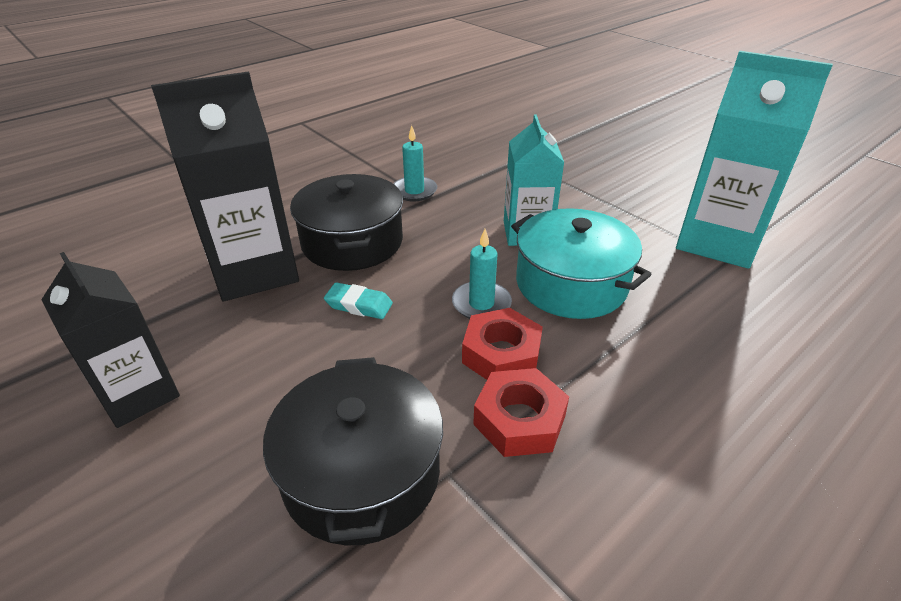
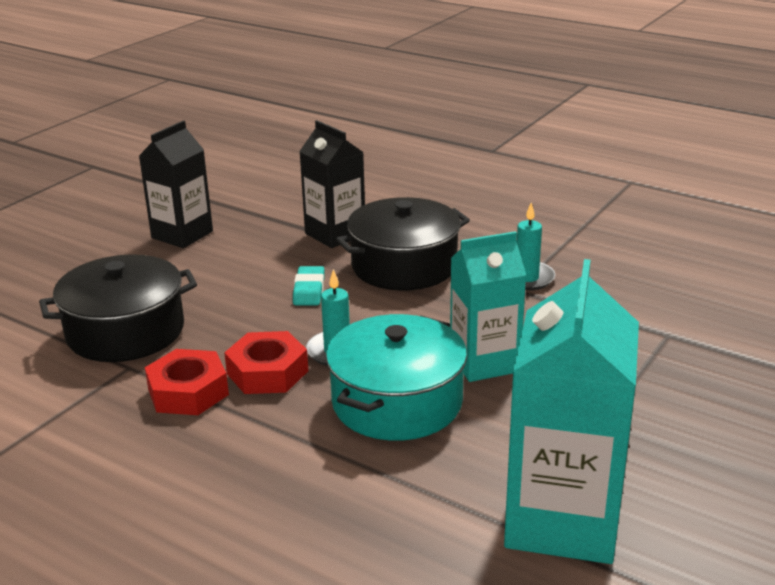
camera: 75 degrees right, 10 degrees down
black carton [151,71,299,302] -> black carton [299,120,365,248], size x0.65

